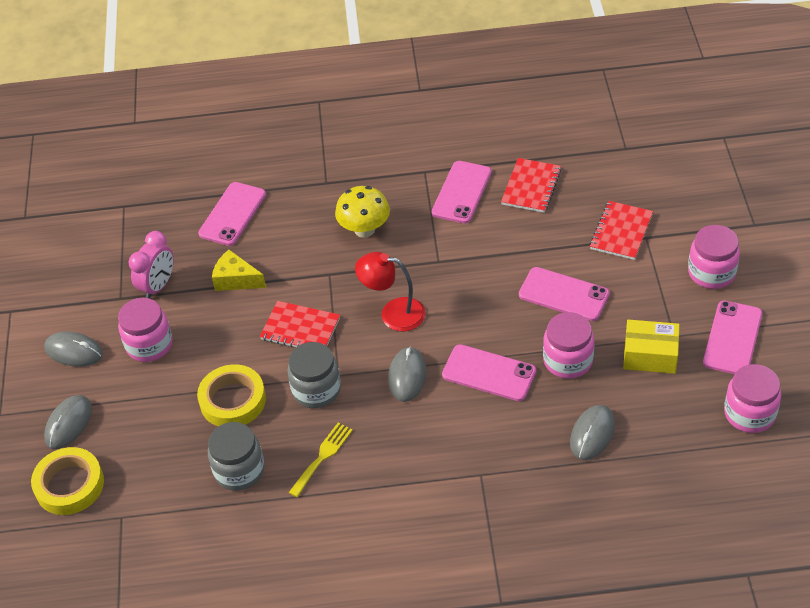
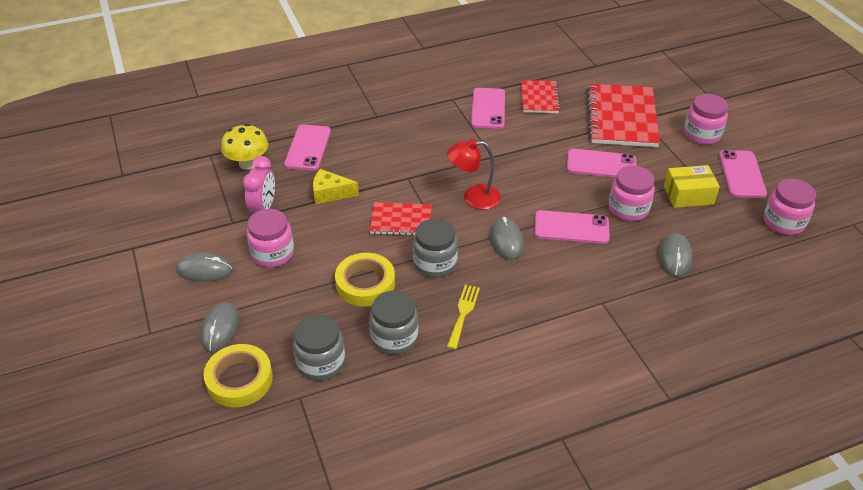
camera: 20 degrees left, 5 degrees down
yellow mushroom [335,186,390,238] -> yellow mushroom moved to [221,124,268,170]
red notebook [589,201,653,260] -> red notebook [587,84,660,147], size x1.78
none -> grey jar [293,315,345,380]

